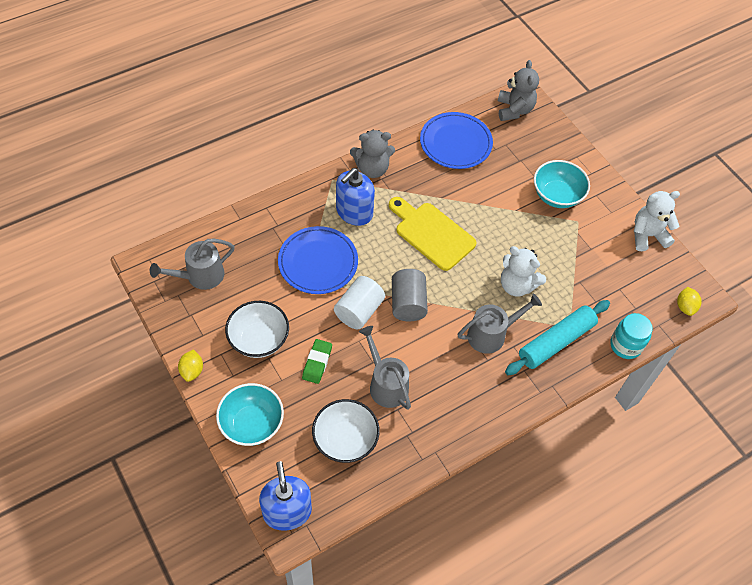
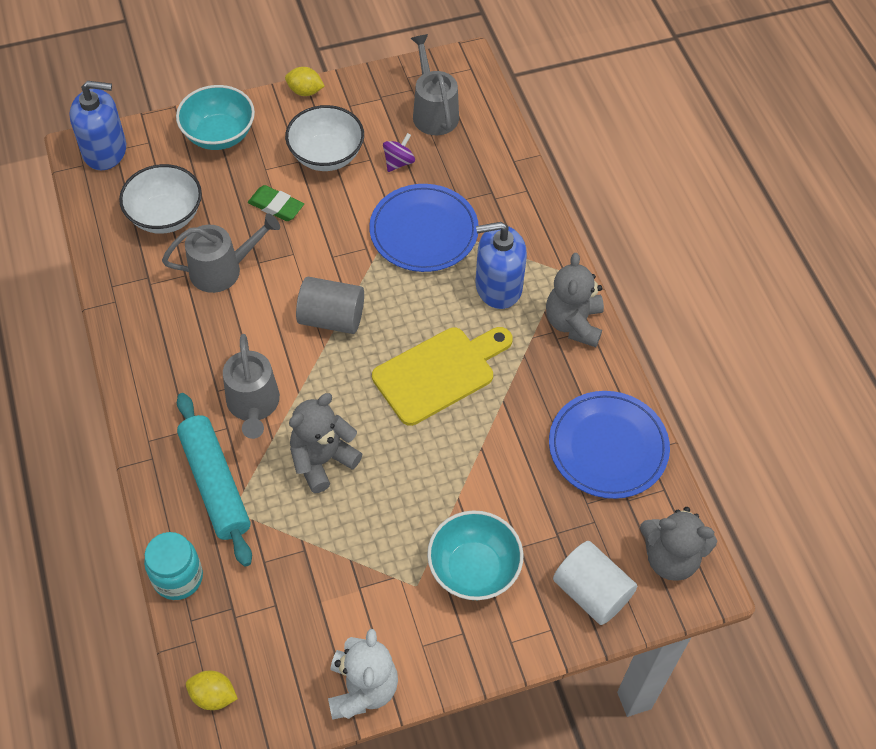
camera: 105 degrees right, 0 degrees up
white cylinder [334,276,385,329] -> white cylinder moved to [553,541,637,625]
blue soap dispenser [336,168,375,226] -> blue soap dispenser turned 60 degrees counterclockwise [475,222,527,309]
white teddy bear [501,246,546,297] -> grey teddy bear [289,393,362,493]
none -> purple spinning top [383,133,415,172]

